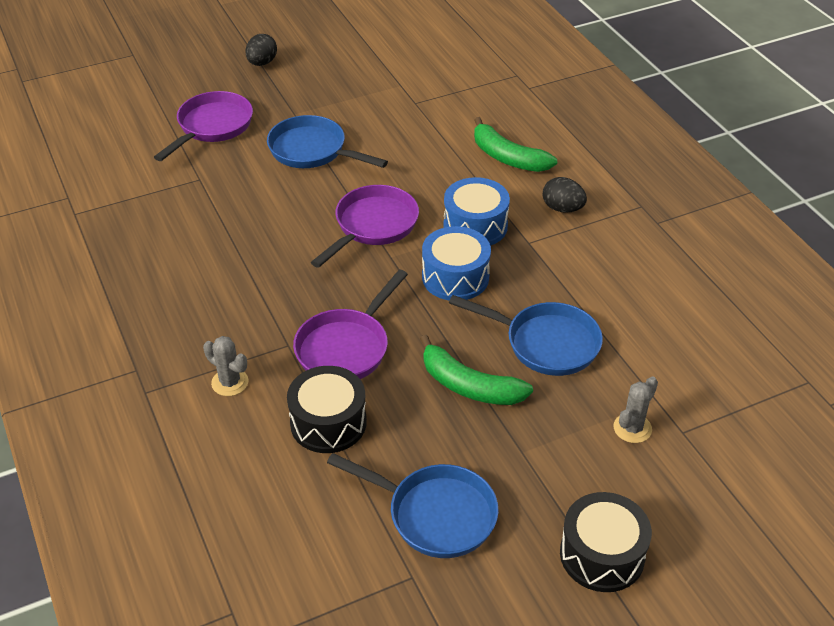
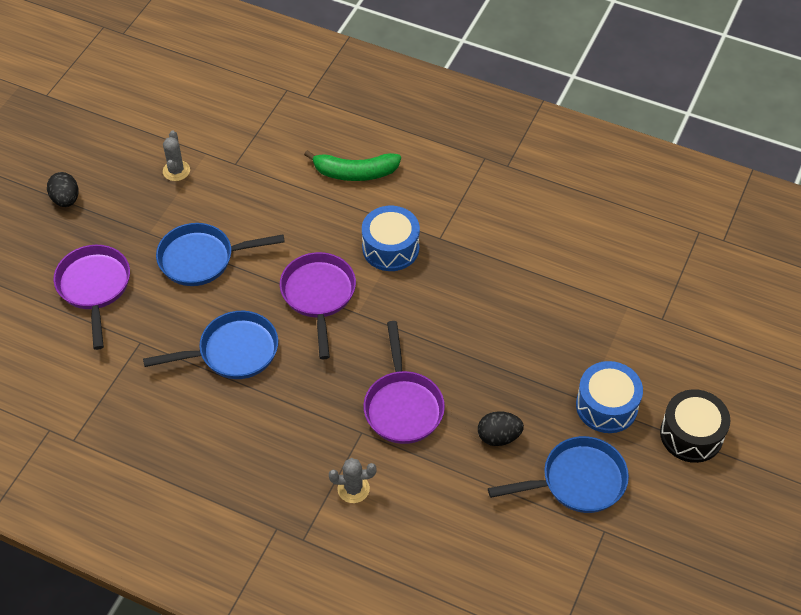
camera: 40 degrees left, 10 degrees up
black drum [287,366,367,453] -> none
green banana [420,335,533,405] -> none
blue drum [422,226,491,300] -> blue drum moved to [576,361,643,433]
blue pan [449,295,603,376] -> blue pan moved to [143,311,278,379]
black egg [543,177,587,213] -> black egg moved to [478,411,524,446]
grey cactus [613,377,658,443] -> grey cactus moved to [163,131,190,181]

